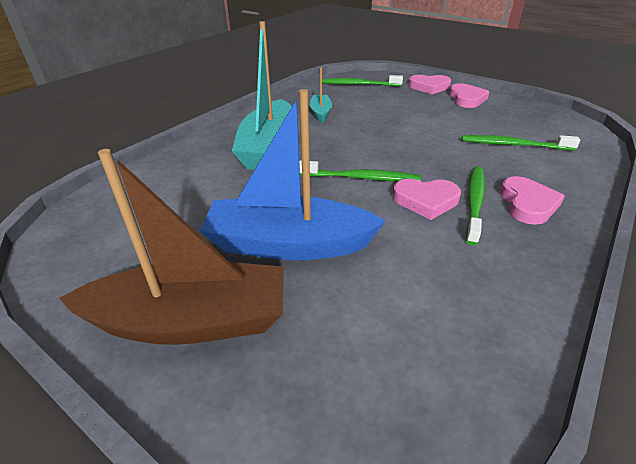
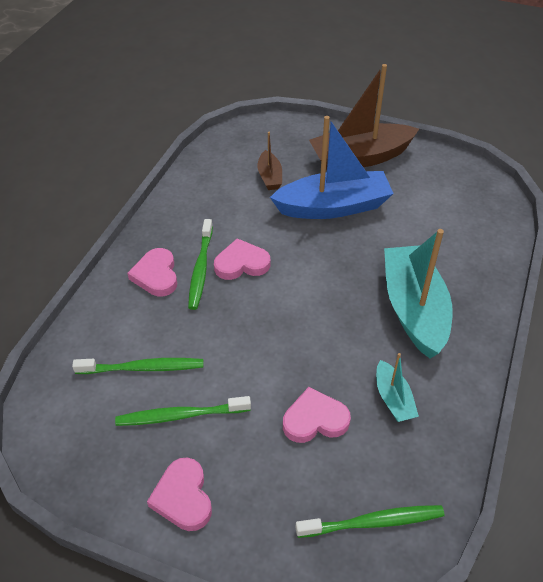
camera: 165 degrees right, 10 degrees up
green toothbrush [299,160,421,182] -> green toothbrush moved to [115,396,251,426]
pink heart [408,75,451,94] -> pink heart moved to [283,387,351,443]
none -> brown boat [257,132,282,190]

